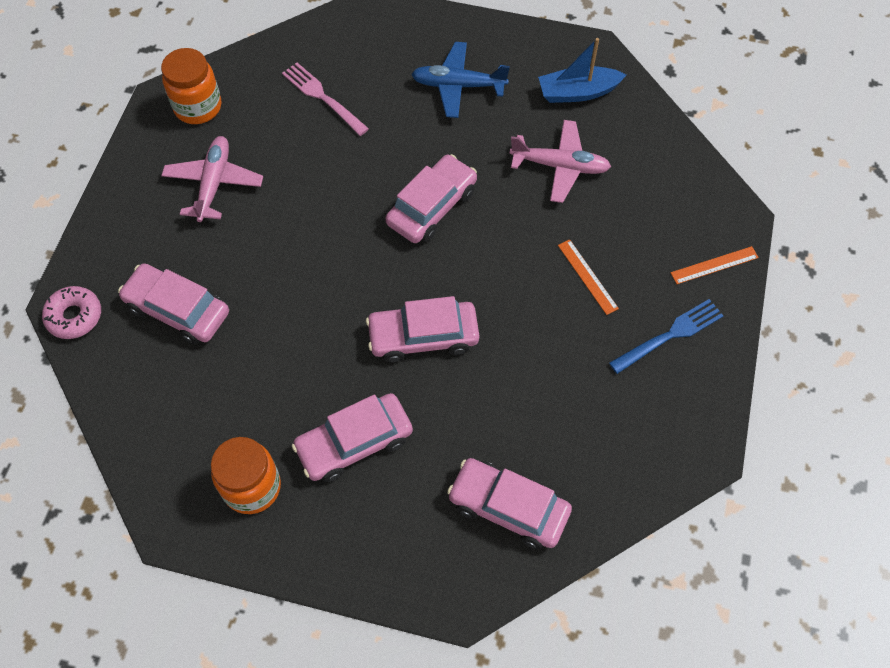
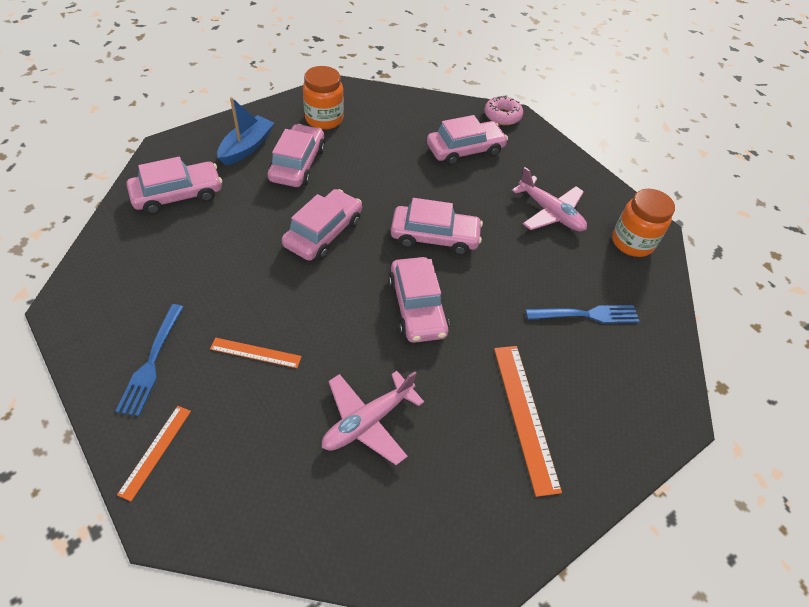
camera: 125 degrees right, 10 degrees down
pink fork [282,63,369,136] -> blue fork [526,305,640,323]
blue plane [411,42,510,118] -> orange ruler [494,346,562,497]
blue boat [538,38,626,103] -> blue boat moved to [217,97,274,165]
none -> pink car [391,198,483,255]

